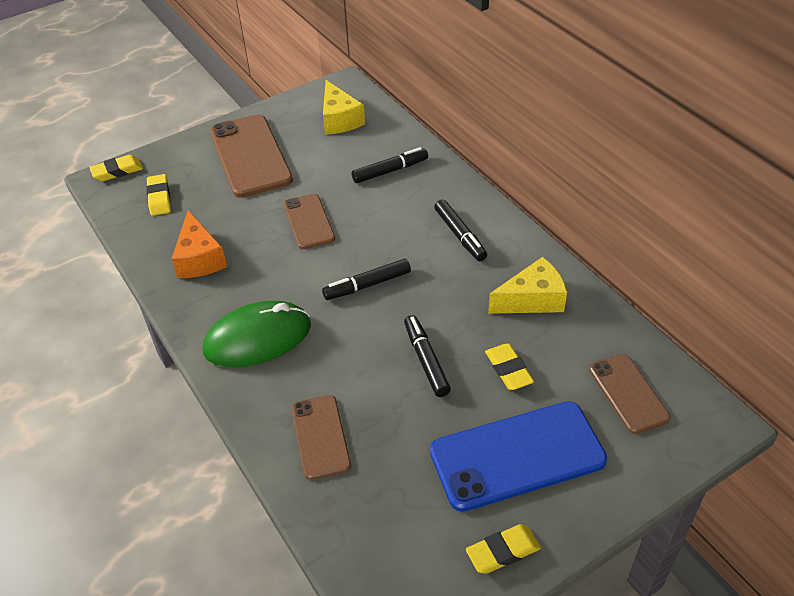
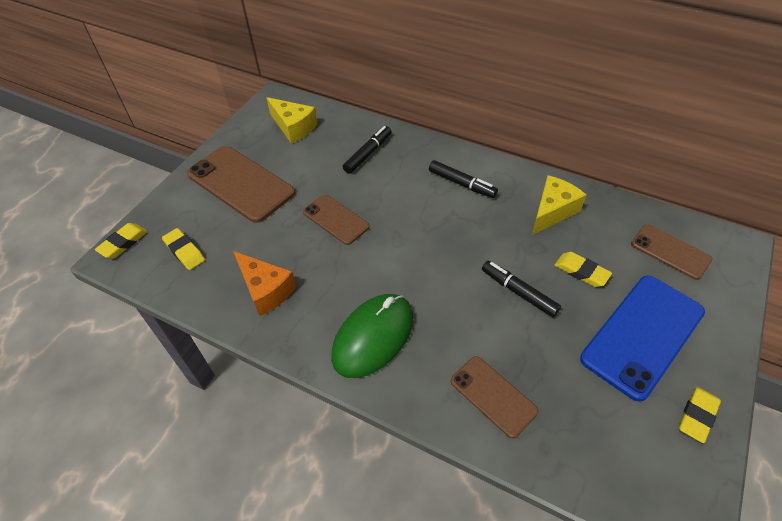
camera: 30 degrees left, 5 degrees up
black marker [322,259,411,300] -> none

